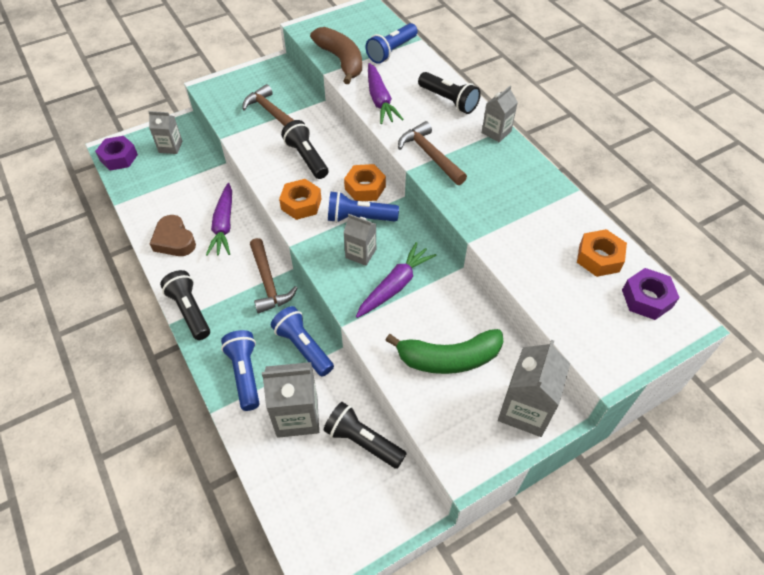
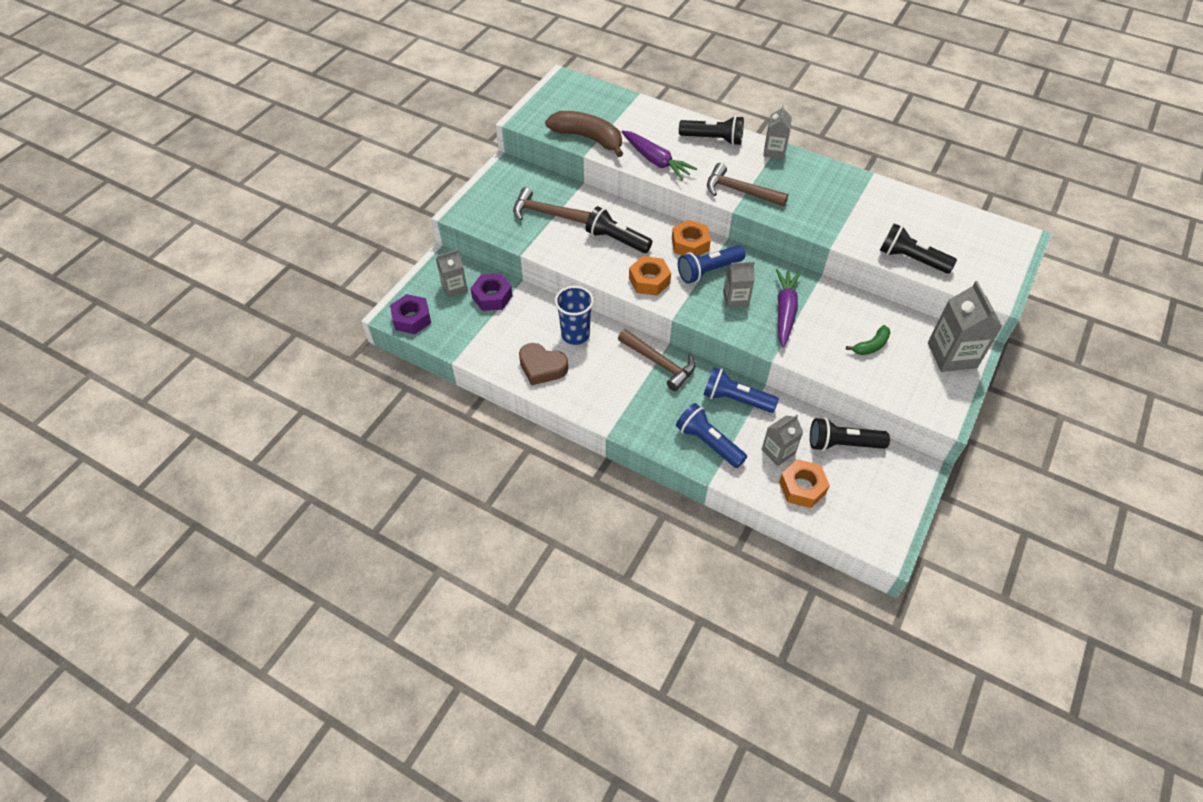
camera: 30 degrees left, 0 degrees up
black flashlight [160,270,210,340] -> black flashlight moved to [880,223,957,274]
purple carrot [206,183,232,256] -> blue cup [555,286,594,345]
grey carton [262,362,319,438] -> grey carton [761,415,803,466], size x0.62
blue flashlight [365,23,418,64] -> none
green banana [385,329,503,374] -> green banana [846,325,891,355], size x0.51
orange nut [577,229,627,277] -> orange nut moved to [779,459,830,508]
purple nut [622,268,680,320] -> purple nut moved to [470,274,513,311]

